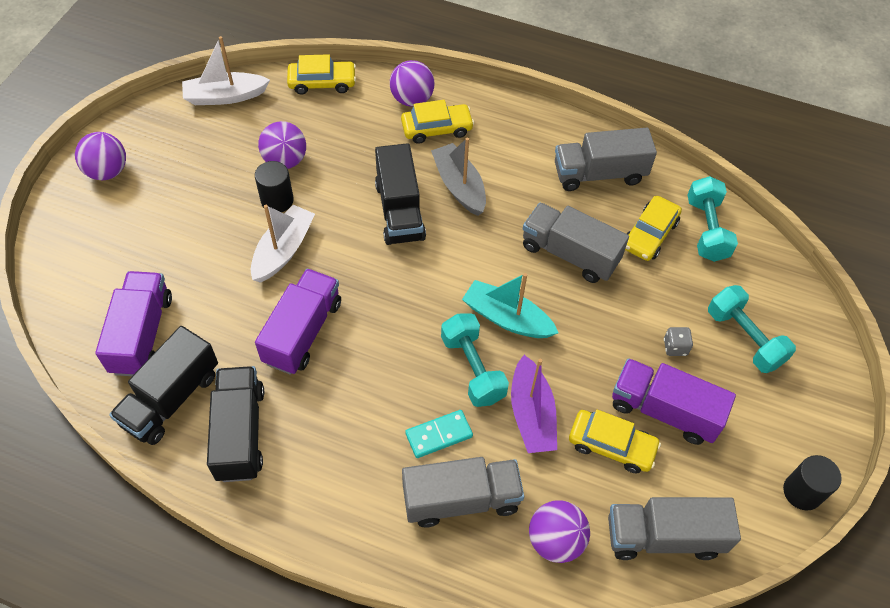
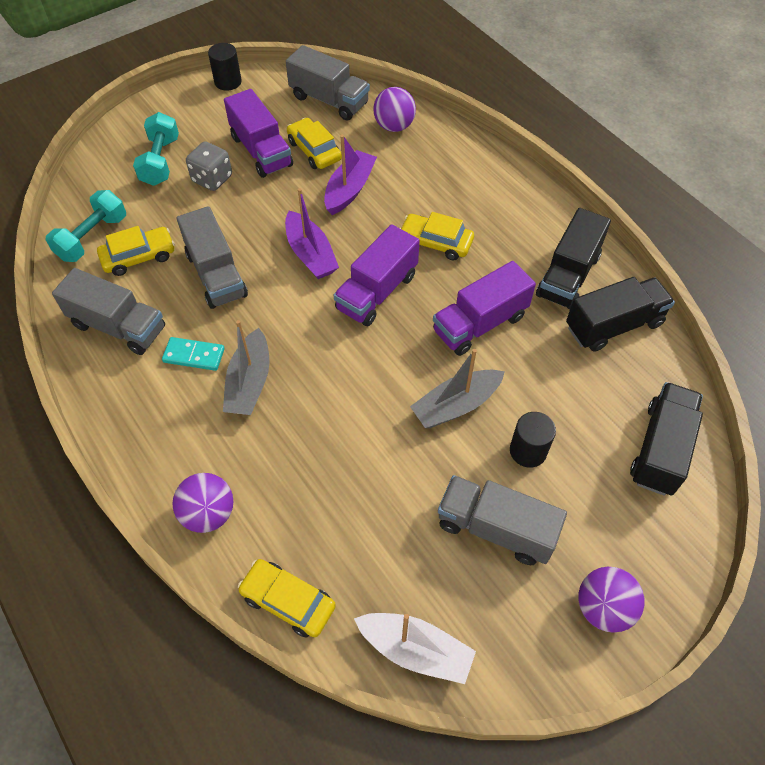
camera: 145 degrees left, 0 degrees up
purple truck [95,271,172,376] -> purple truck moved to [334,224,420,326]
white boat [251,205,315,283] -> grey boat [410,349,505,428]
black cylinder [255,161,294,212] -> black cylinder moved to [510,412,556,468]
purple ball [258,121,306,169] -> none
black truck [375,143,426,245] -> black truck moved to [630,382,703,496]
yellow car [401,100,474,144] -> yellow car moved to [400,212,474,261]
grey truck [402,457,524,528] -> grey truck moved to [438,475,567,565]
turquoise domino [405,410,473,458] -> turquoise domino moved to [162,337,225,371]
turquoise dumbbell [441,313,509,407] -> none
turquoise boat [462,273,558,338] -> purple boat [285,188,339,279]
grey dice [664,327,693,356] -> grey dice [186,141,232,191], size x1.69

